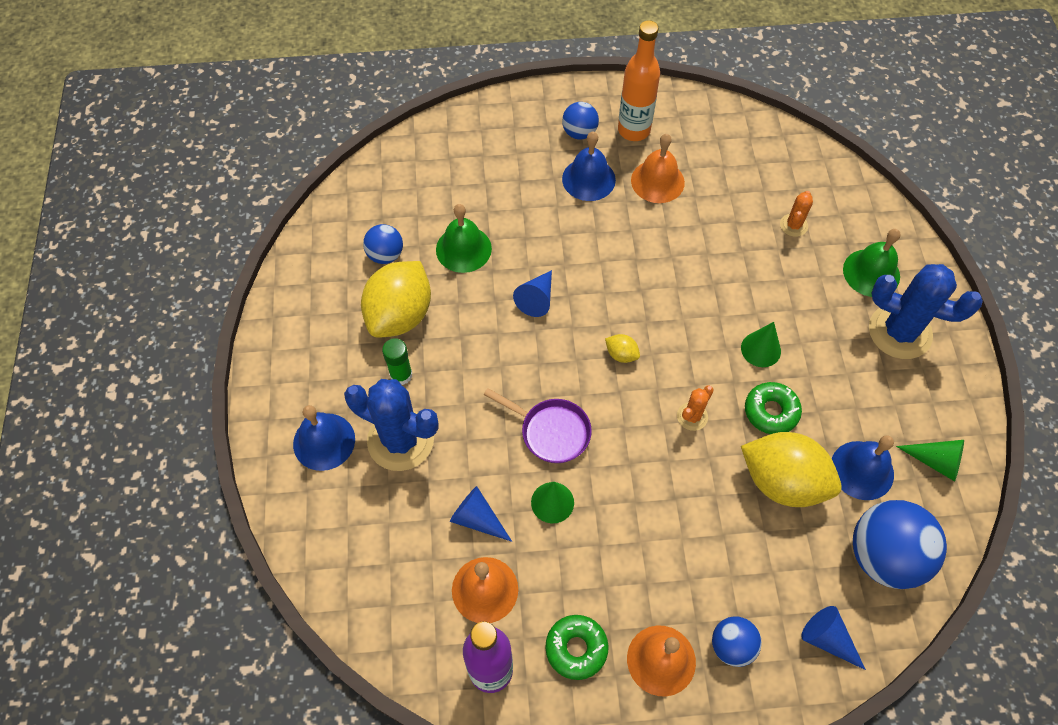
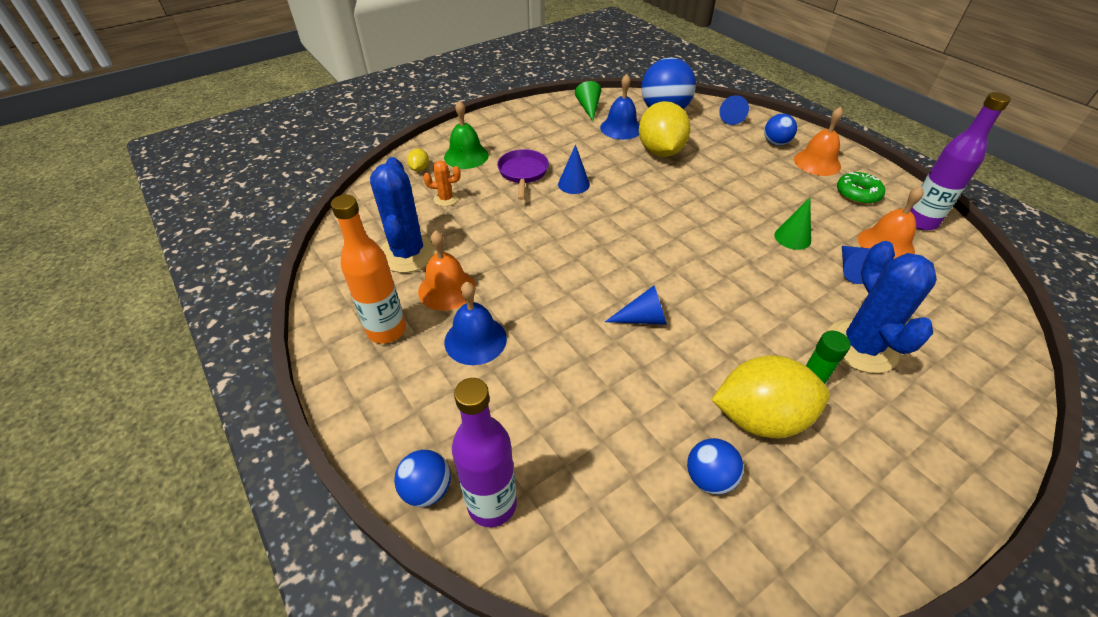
camera: 120 degrees left, 15 degrees down
blue bell [293,405,355,471] -> none
green bell [436,204,492,273] -> none
purple pan [484,388,592,463] -> purple pan moved to [497,149,549,200]
blue ball [562,102,599,140] -> blue ball moved to [394,450,451,507]
yellow lemon [605,334,640,363] -> yellow lemon moved to [407,149,429,172]
orange cactus [677,385,714,431] -> none
green cone [741,322,781,367] -> blue cone [558,144,590,194]
green donut [745,382,802,434] -> none
blue cactus [869,264,983,359] -> blue cactus moved to [370,157,437,273]
none -> purple bottle [452,378,517,527]

